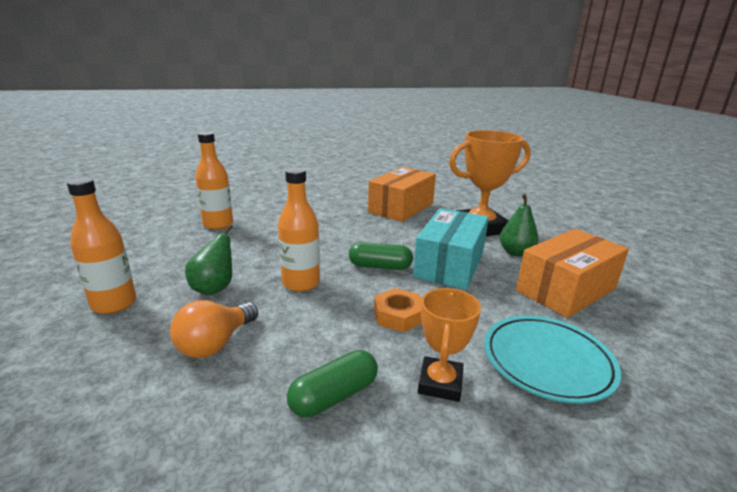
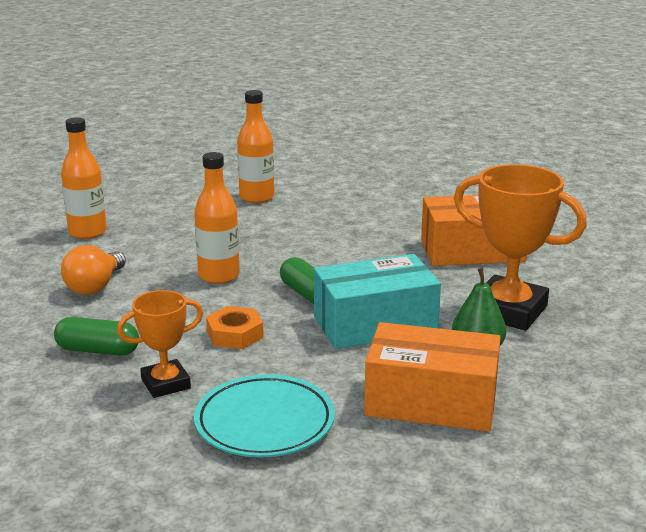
camera: 50 degrees right, 0 degrees up
orange light bulb [170,300,258,358] -> orange light bulb turned 60 degrees counterclockwise [61,245,126,295]
green pear [185,225,233,295] -> none

